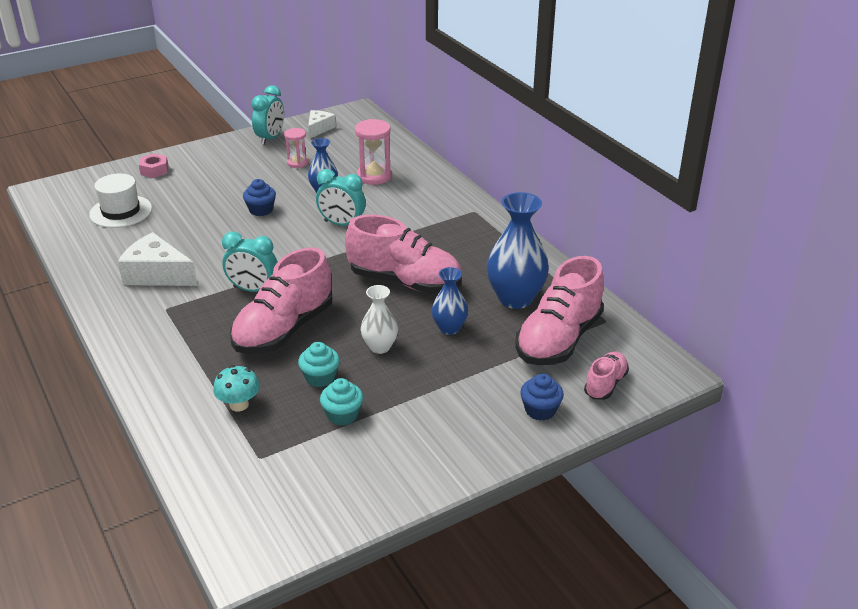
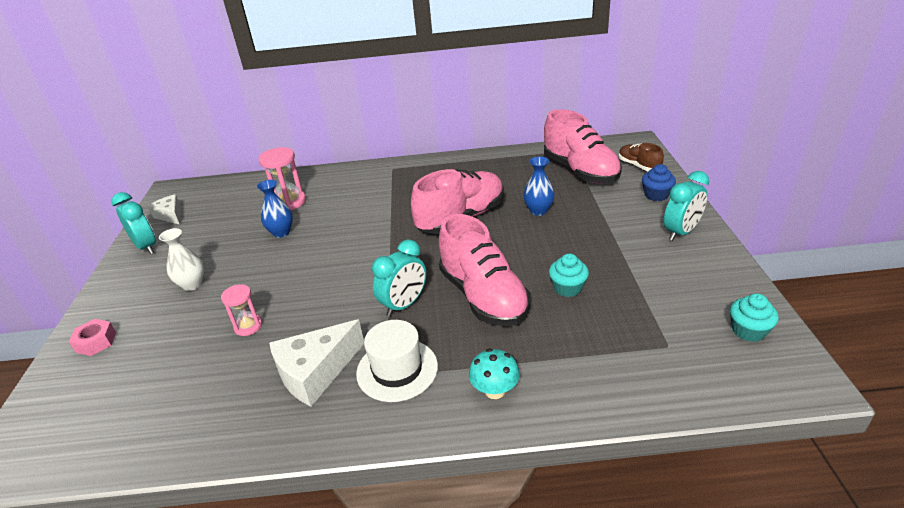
camera: 60 degrees left, 0 degrees up
white hat [89,173,152,228] -> white hat moved to [356,320,438,402]
turquoise mushroom [213,365,260,412] -> turquoise mushroom moved to [469,348,520,399]
blue cupcake [243,179,276,216] -> none
pink hourglass [284,128,308,168] -> pink hourglass moved to [221,284,262,336]
turquoise clock [316,169,366,226] -> turquoise clock moved to [664,171,709,241]
turquoise cupcake [320,378,363,426] -> turquoise cupcake moved to [730,293,779,342]
white vase [361,285,398,354] -> white vase moved to [159,228,204,291]
blue vase [487,192,549,309] -> none
pink shoe [584,352,629,400] -> brown shoe [618,143,664,171]

